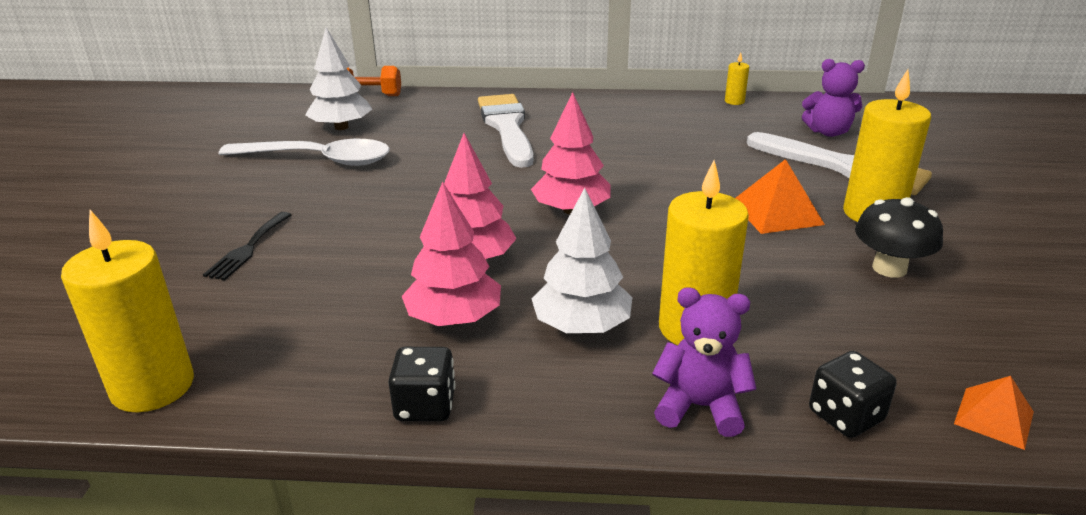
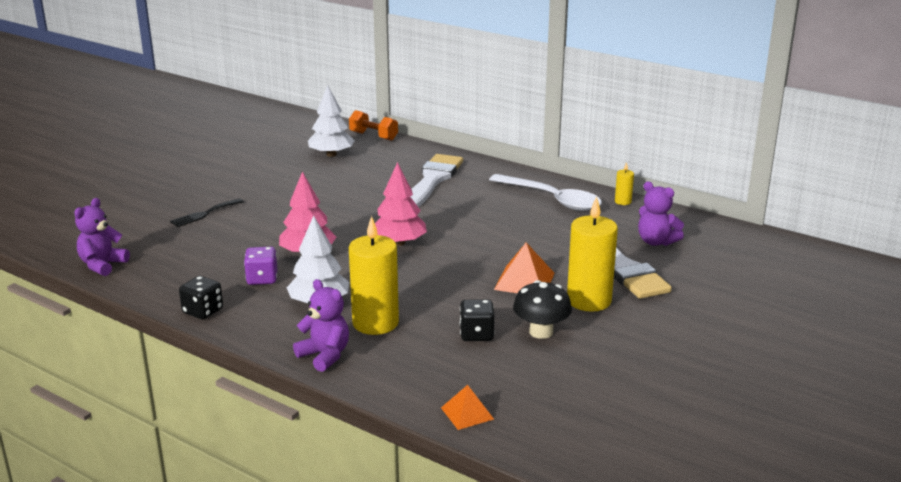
camera: 30 degrees right, 5 degrees down
yellow candle [61,210,194,413] -> purple teddy bear [74,198,130,276]
white spoon [219,139,390,166] -> white spoon moved to [489,174,602,211]
pink tree [402,182,501,326] -> purple dice [244,247,277,285]
black dice [809,351,897,438] -> black dice moved to [460,299,495,341]

